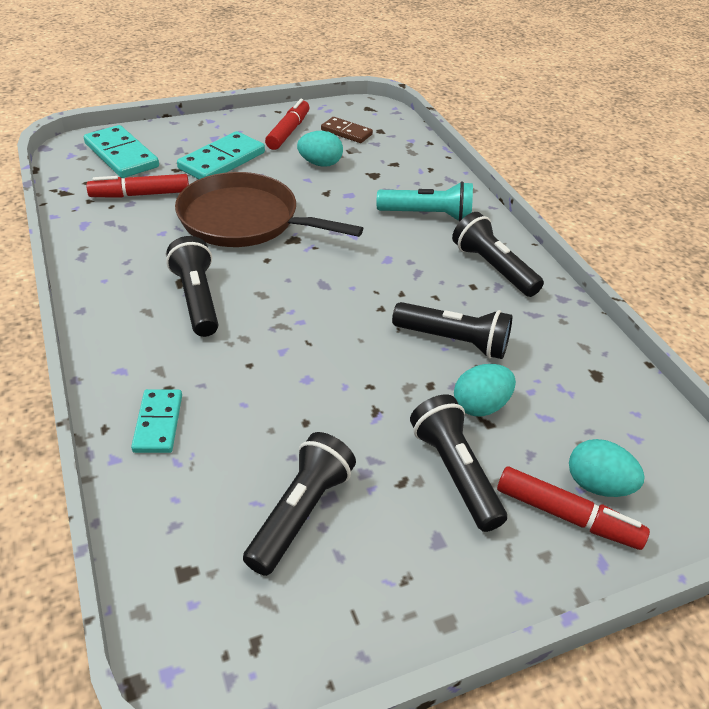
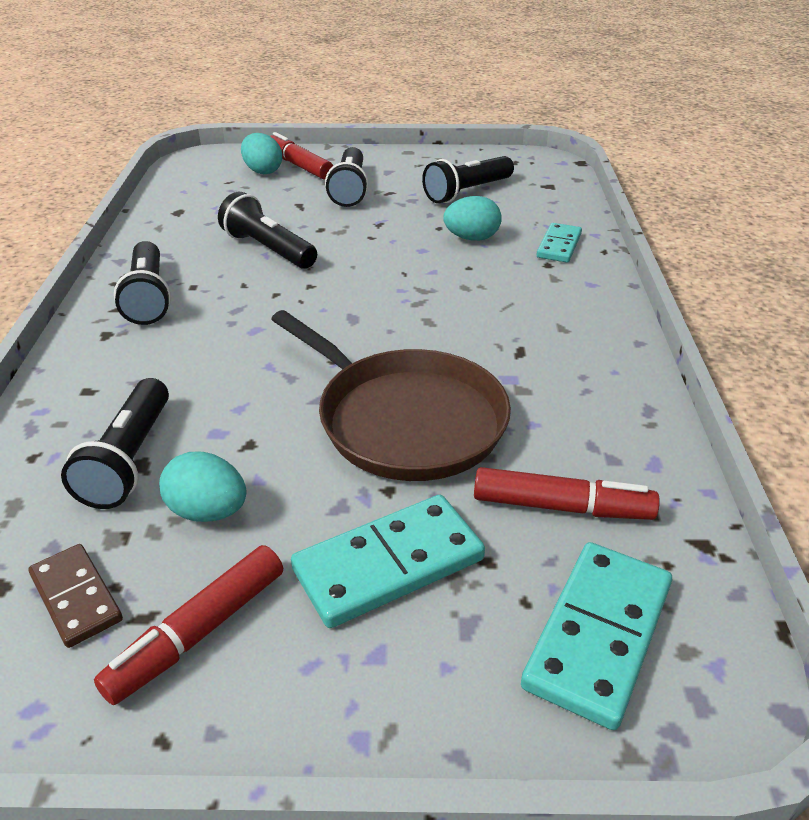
camera: 155 degrees left, 5 degrees down
turquoise domino [84,125,159,178] -> turquoise domino turned 45 degrees clockwise [521,542,672,730]
black flashlight [166,236,218,337] -> black flashlight moved to [61,378,169,509]
turquoise flashlight [377,181,473,222] -> none
turquoise egg [454,364,516,417] -> turquoise egg moved to [443,196,502,241]

